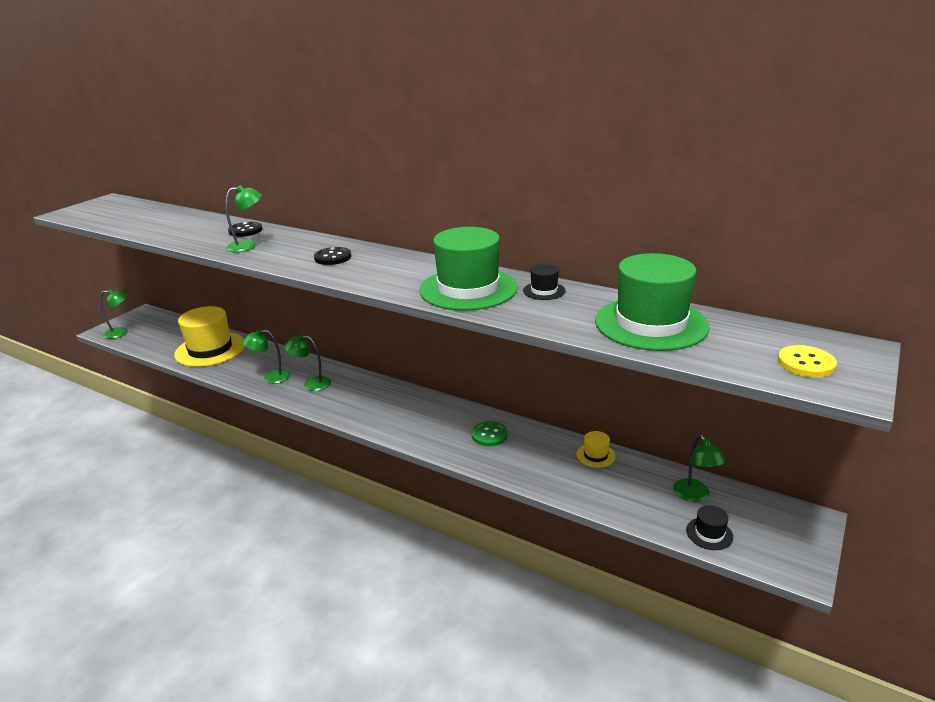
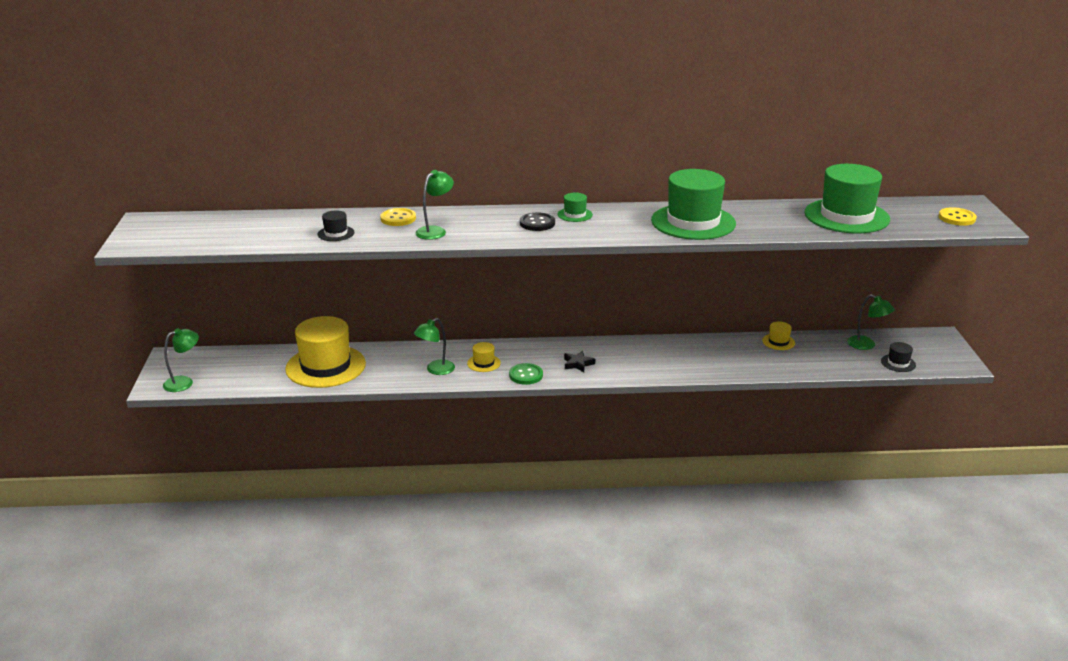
camera: 35 degrees left, 0 degrees up
black button [228,222,262,237] -> yellow button [380,208,416,226]
green lamp [284,334,331,391] -> yellow hat [467,342,501,372]
green button [472,421,508,446] -> green button moved to [509,363,543,385]
black hat [523,264,566,300] -> black hat moved to [318,211,355,241]
none -> green hat [557,193,593,222]
none -> black star [564,350,595,372]

